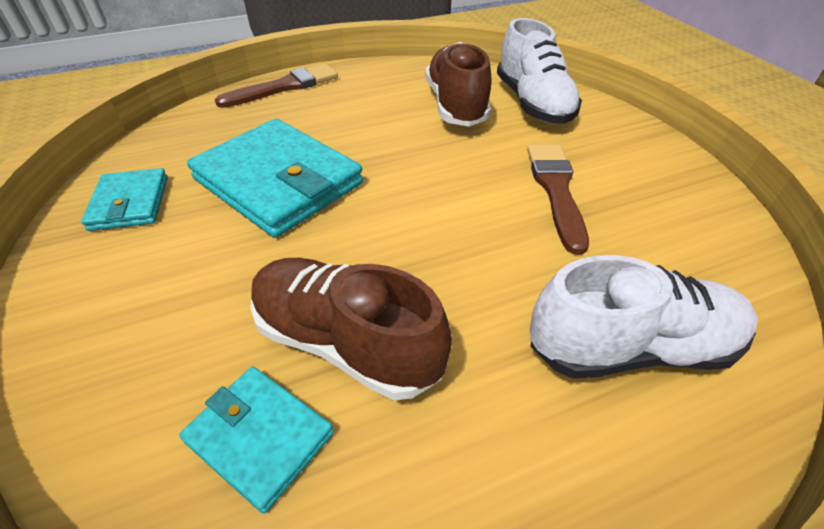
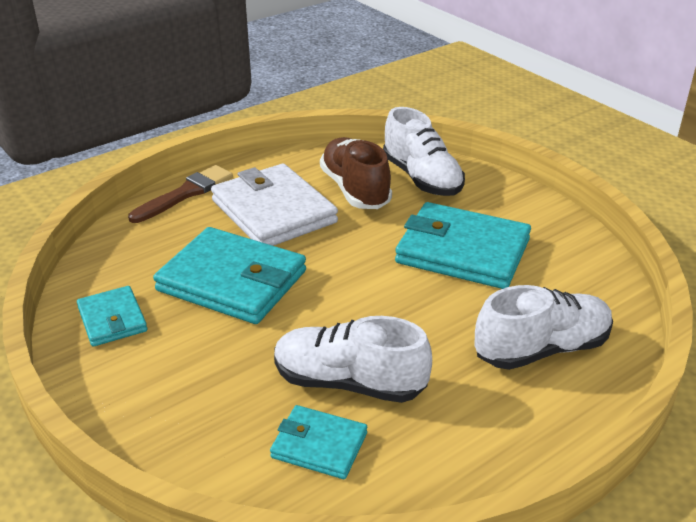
camera: 15 degrees left, 10 degrees down
brown shoe [250,258,452,400] -> white shoe [274,316,432,403]
brown brush [527,144,589,255] -> turquoise wallet [395,202,531,289]
none -> white wallet [211,163,338,246]

